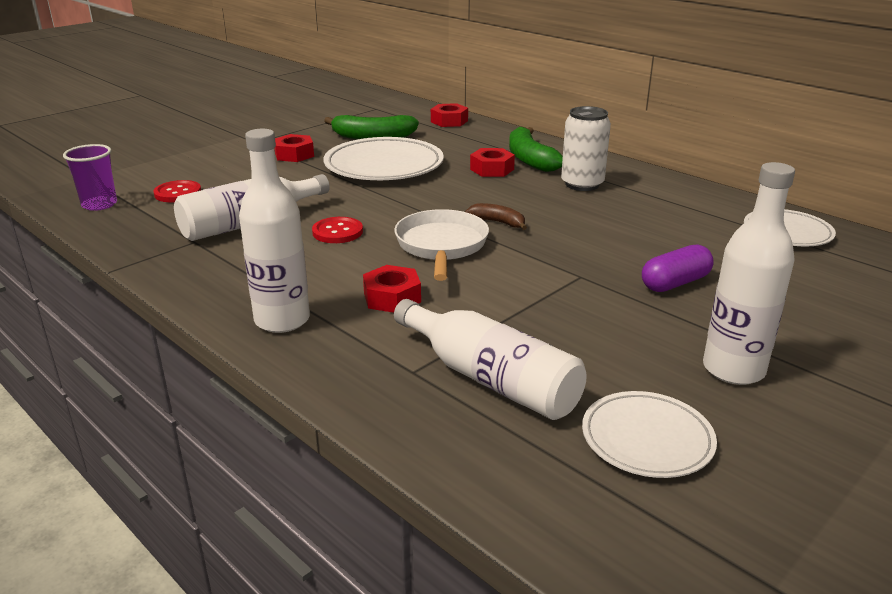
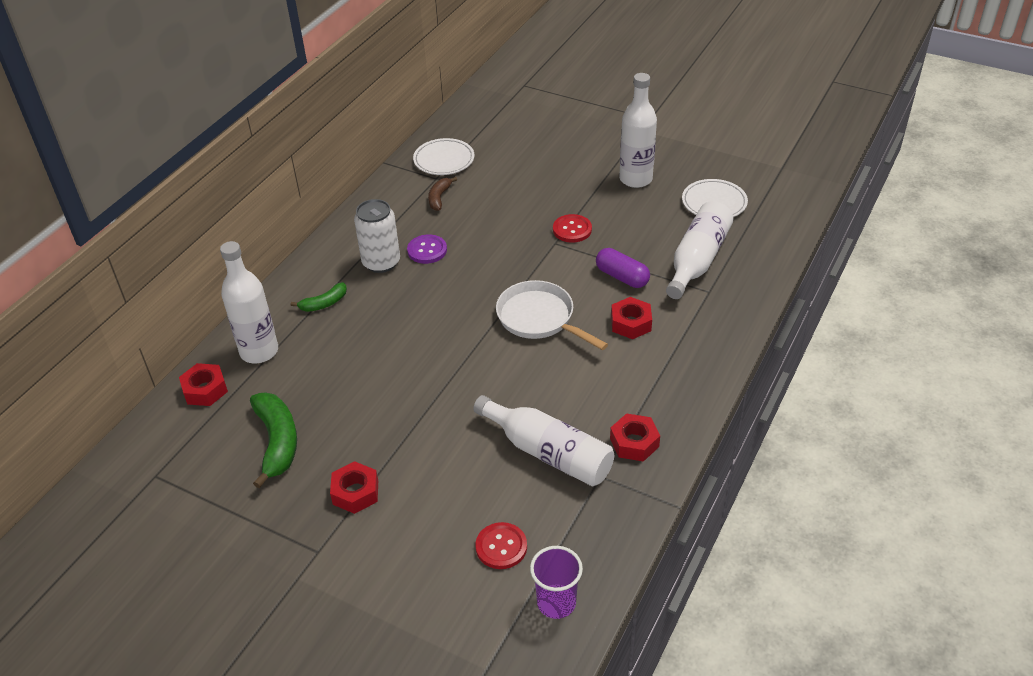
camera: 105 degrees left, 15 degrees up
white bottle [239,129,310,333] -> white bottle moved to [220,241,278,363]
red button [312,217,363,243] -> red button moved to [553,214,592,243]
white plate [323,137,444,180] -> none
white pan [394,209,489,281] -> white pan turned 60 degrees clockwise [496,280,608,350]
brown banana [465,203,527,230] -> brown banana moved to [428,177,457,211]
red nut [470,148,515,177] -> red nut moved to [610,413,660,462]
green banana [509,127,563,172] -> green banana [291,282,347,312], size x0.56
purple capsule [642,244,714,292] -> purple capsule moved to [596,248,650,288]
none -> purple button [407,234,447,264]

